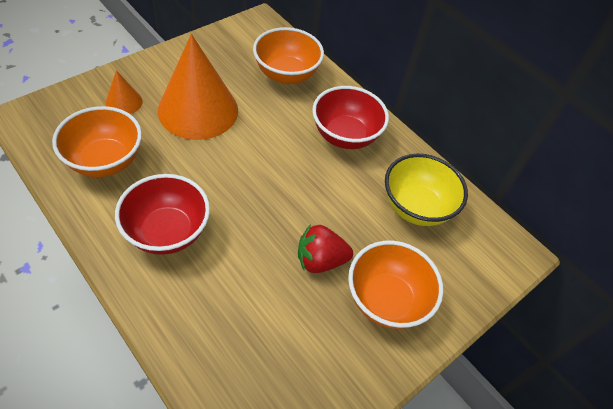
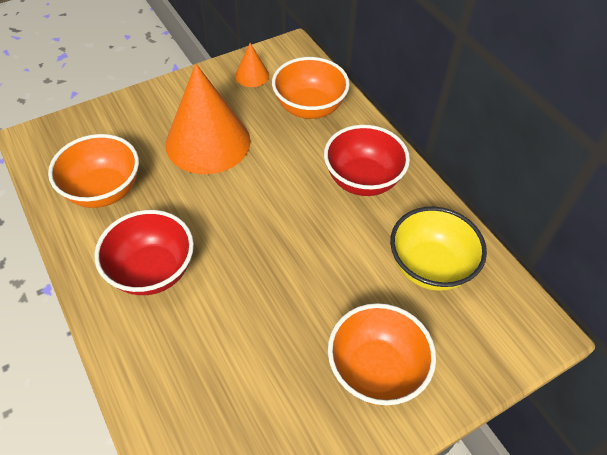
camera: 15 degrees right, 0 degrees up
orange cone [106,70,143,114] -> orange cone moved to [235,43,269,87]
red strawberry [298,224,353,273] -> none

